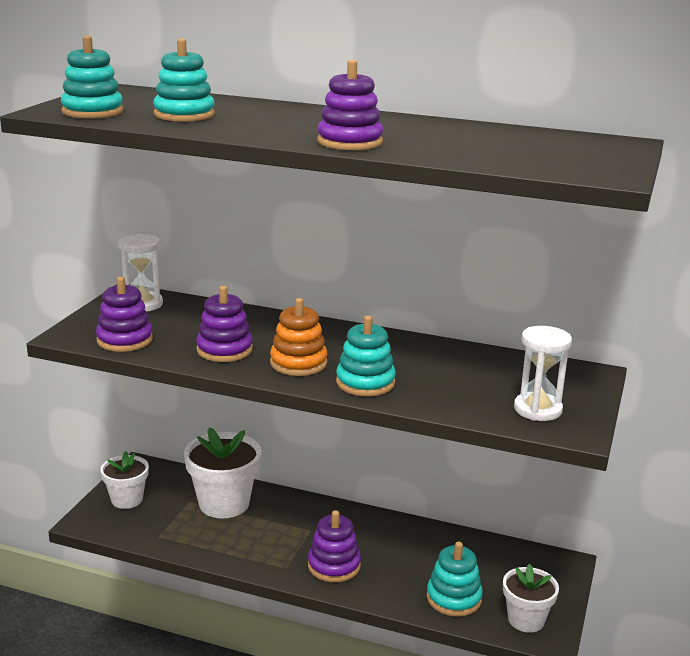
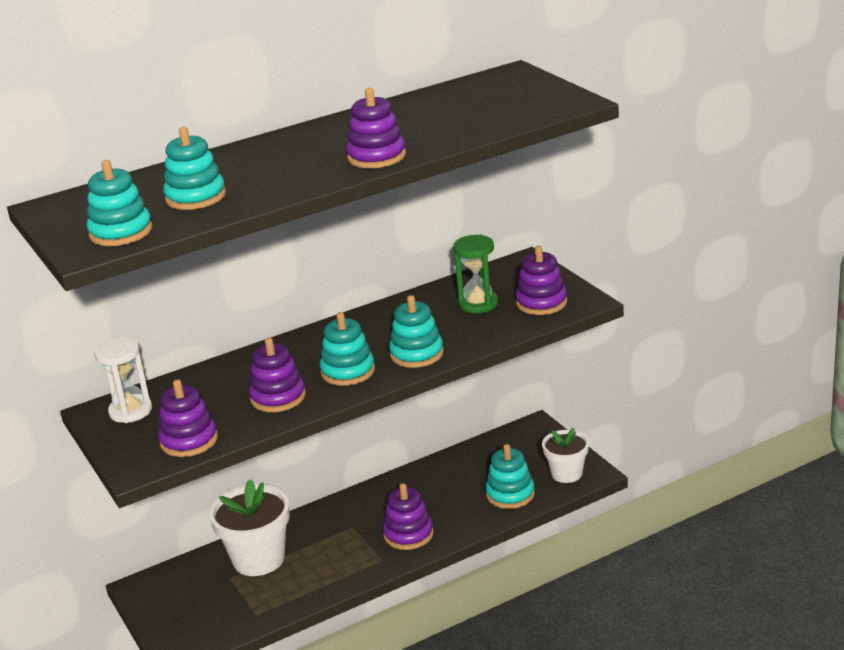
camera: 45 degrees left, 5 degrees up
white flower pot [100,451,149,509] -> none
orange stacking toy [270,298,328,376] -> turquoise stacking toy [320,312,375,386]
white hourglass [514,326,572,421] -> purple stacking toy [515,246,567,315]
none -> green hourglass [453,235,498,313]

